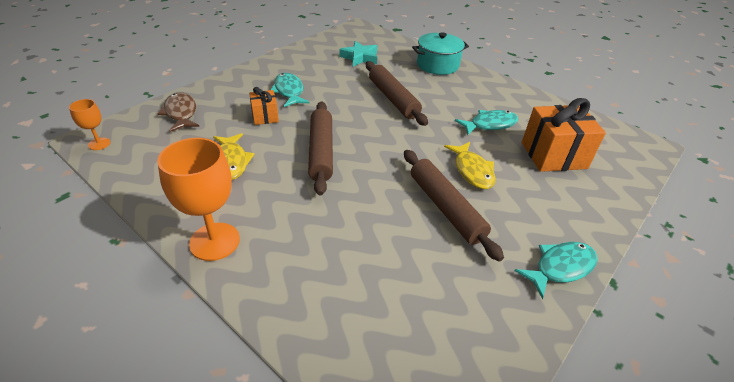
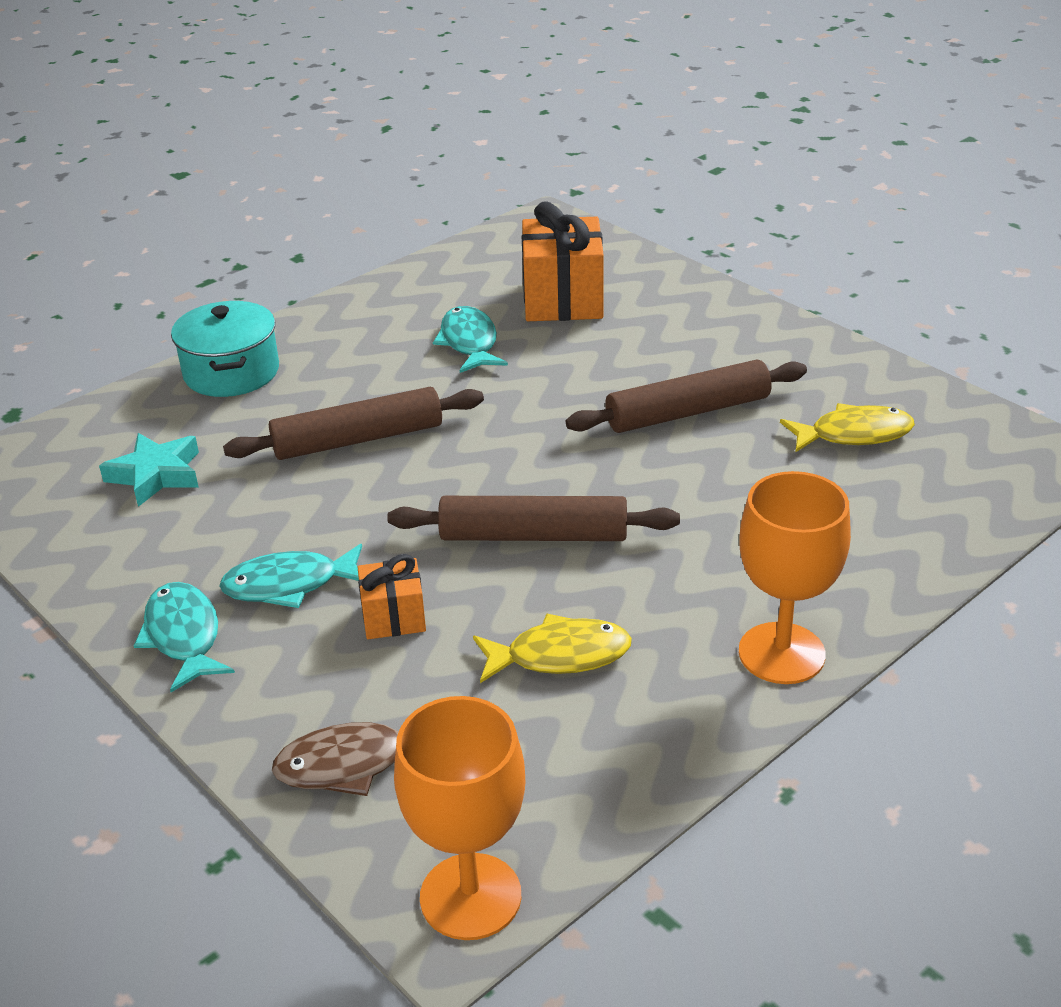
camera: 80 degrees left, 5 degrees down
orange goblet [69,99,111,150] -> orange goblet [394,696,525,940], size x1.95
yellow fish [444,142,496,189] -> yellow fish moved to [780,403,915,453]
turquoise fish [515,242,598,299] -> turquoise fish moved to [134,582,235,692]

